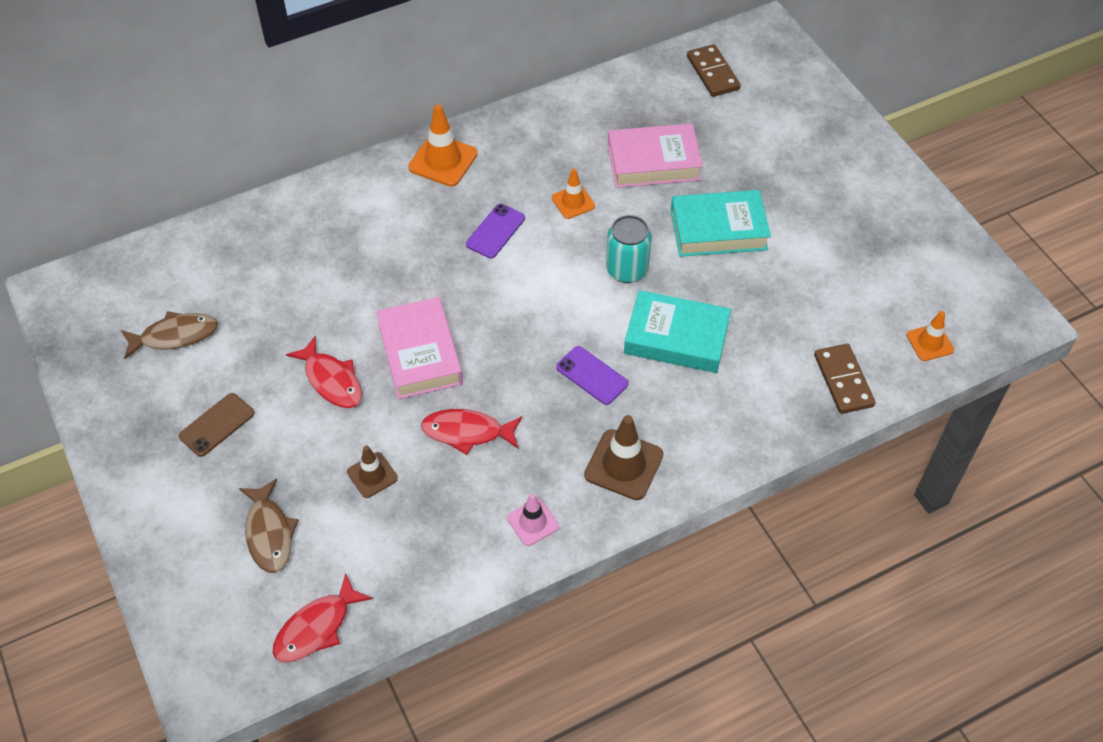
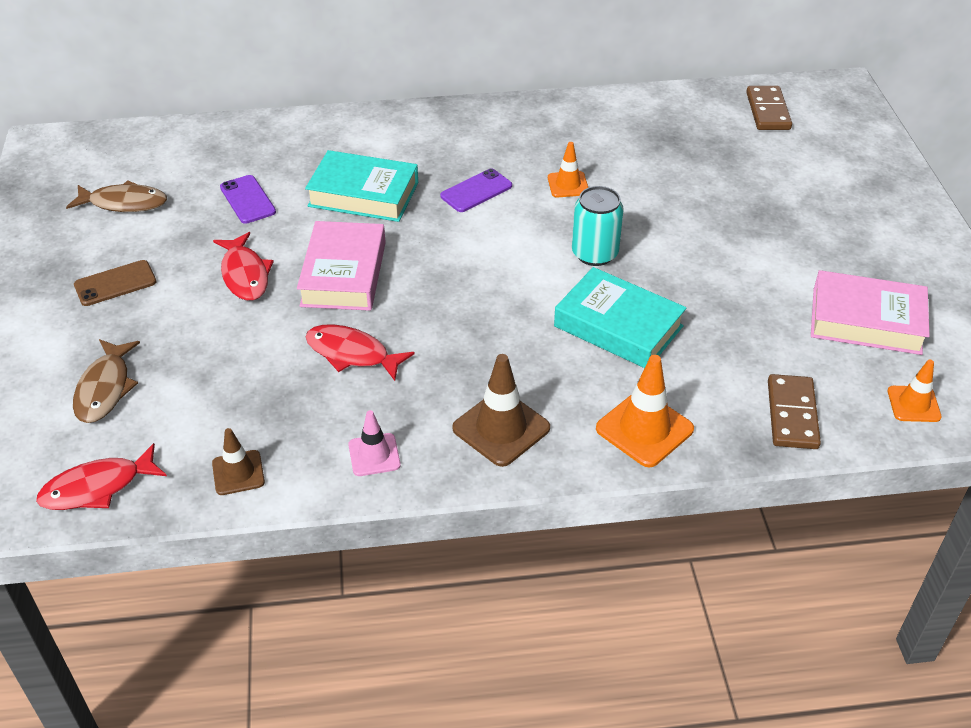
camera: 20 degrees right, 10 degrees down
brown traffic cone [347,445,398,498] -> brown traffic cone moved to [212,428,265,495]
orange traffic cone [408,105,478,186] -> orange traffic cone moved to [596,355,694,467]
purple phone [556,346,629,405] -> purple phone moved to [220,175,276,224]
pink book [608,123,703,188] -> pink book moved to [811,270,930,355]
turquoise book [671,190,771,257] -> turquoise book moved to [305,150,418,222]

